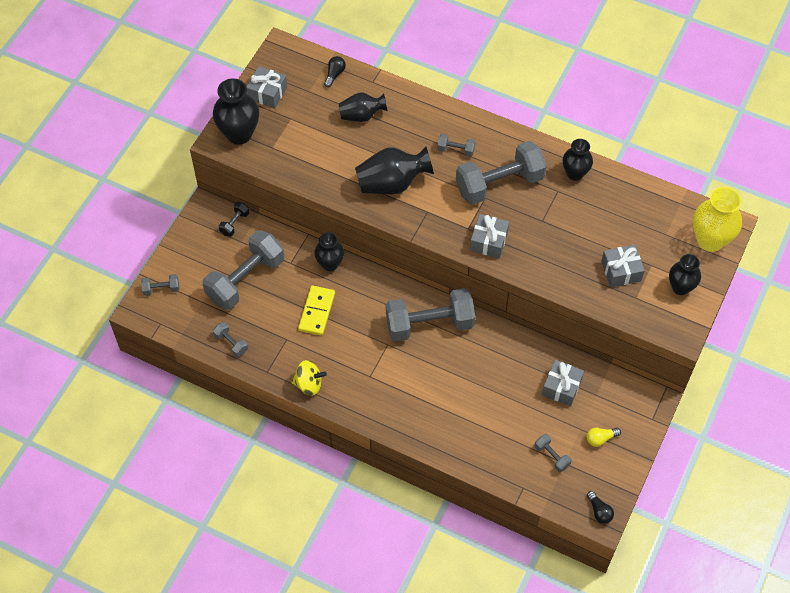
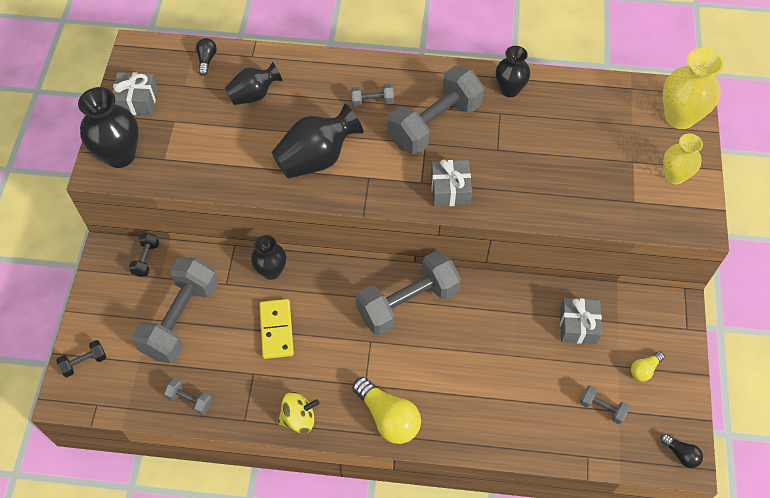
camera: 20 degrees left, 0 degrees up
grey dumbbell [141,274,179,296] -> black dumbbell [56,340,106,377]
grey gift [601,245,645,287] -> none
black vase [669,254,701,295] -> yellow vase [663,134,703,184]
none -> yellow light bulb [352,377,421,444]

